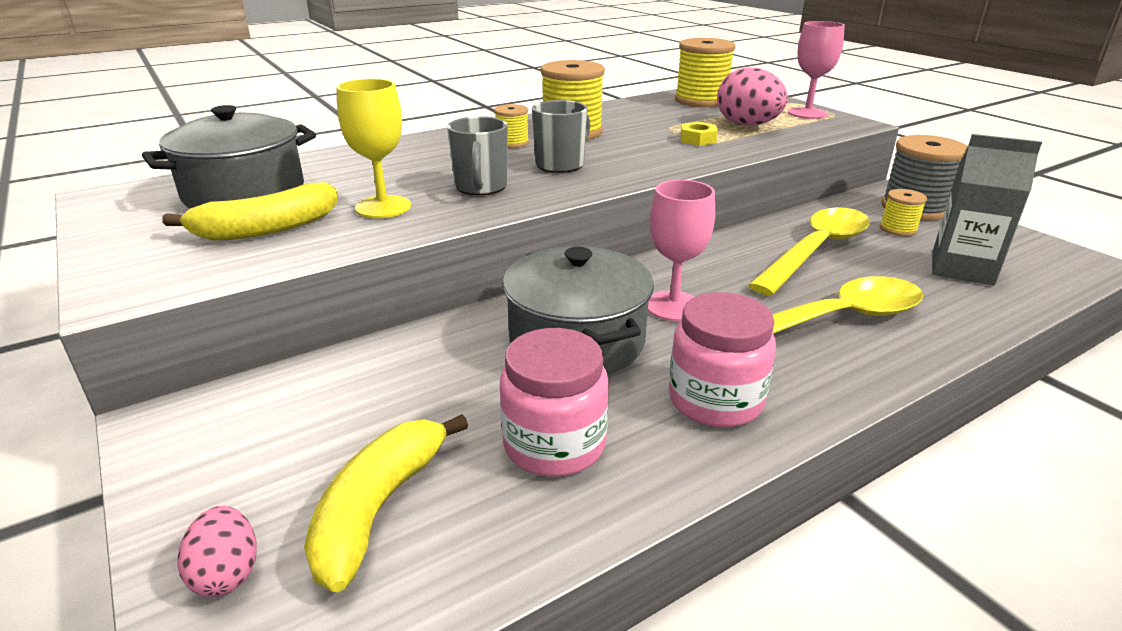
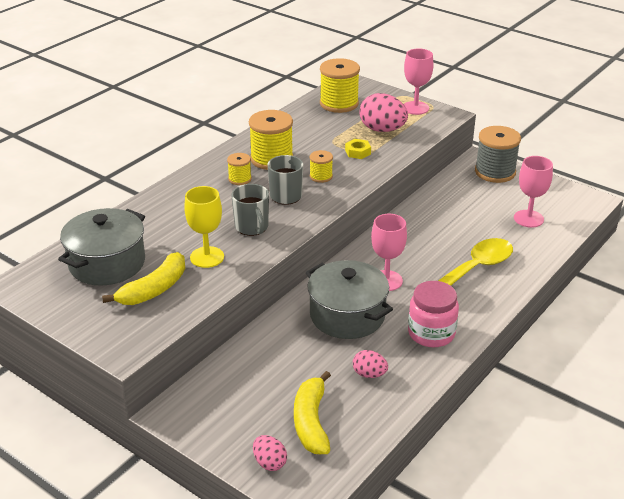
camera: 20 degrees left, 5 degrees up
pink jar [500,328,609,477] -> pink egg [353,350,388,378]
yellow spoon [748,207,870,296] -> none
yellow spool [880,189,927,237] -> yellow spool moved to [310,150,333,183]
grey carton [932,134,1042,286] -> pink goblet [514,156,553,228]

